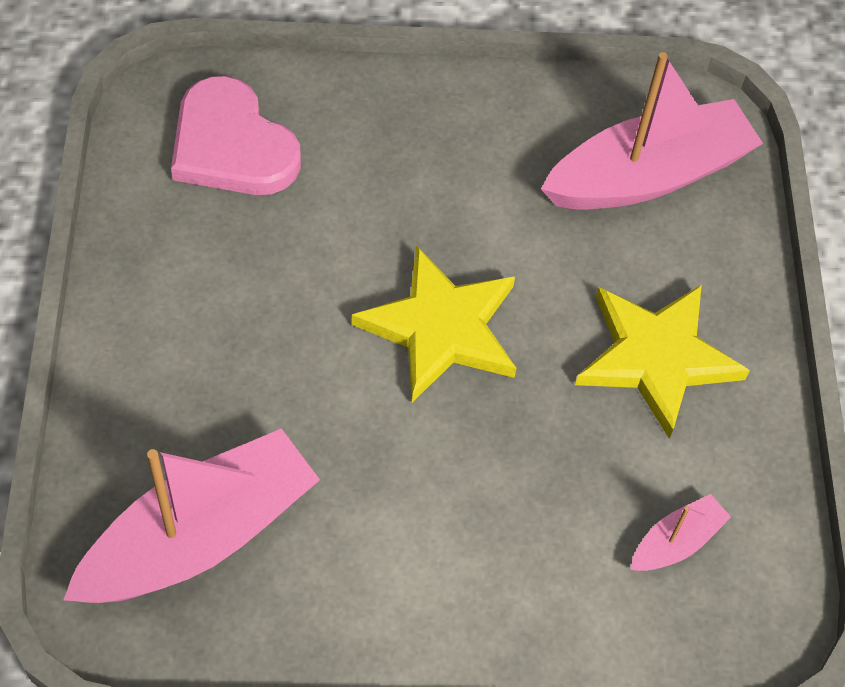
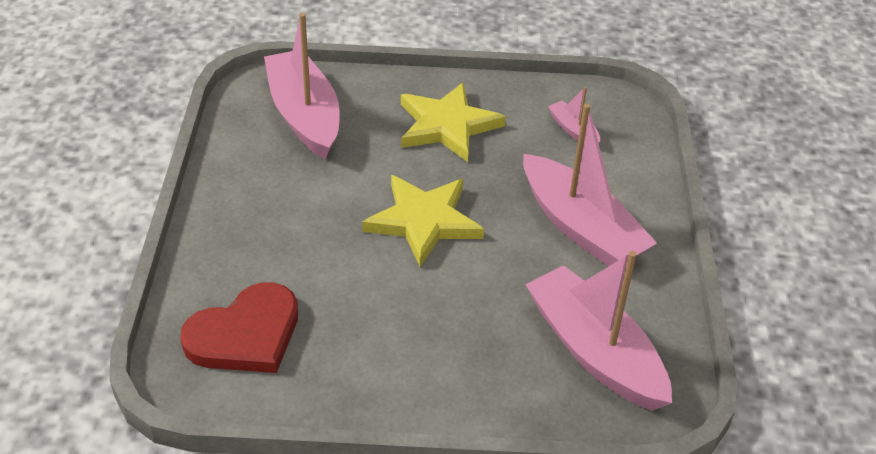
camera: 85 degrees left, 15 degrees down
pink heart [171,76,301,195] -> red heart [180,282,298,373]
none -> pink boat [523,104,657,266]

